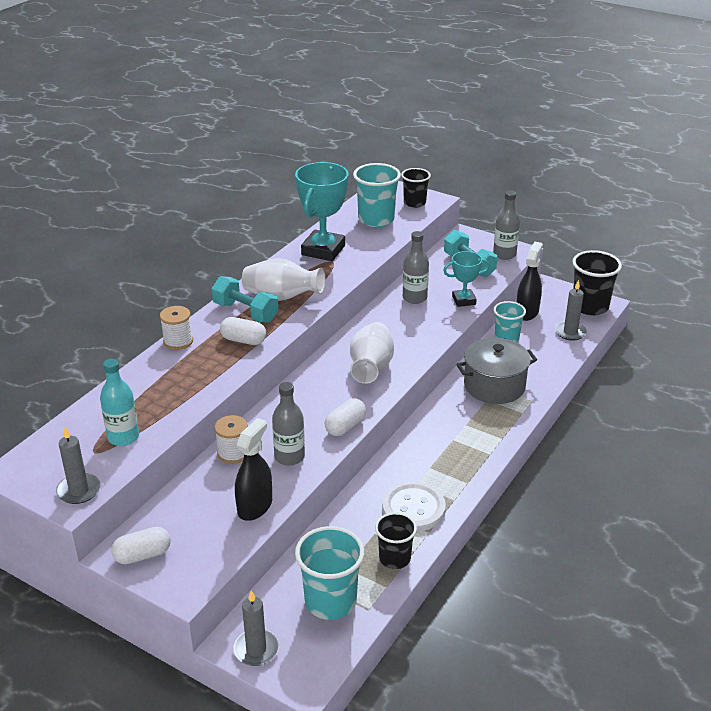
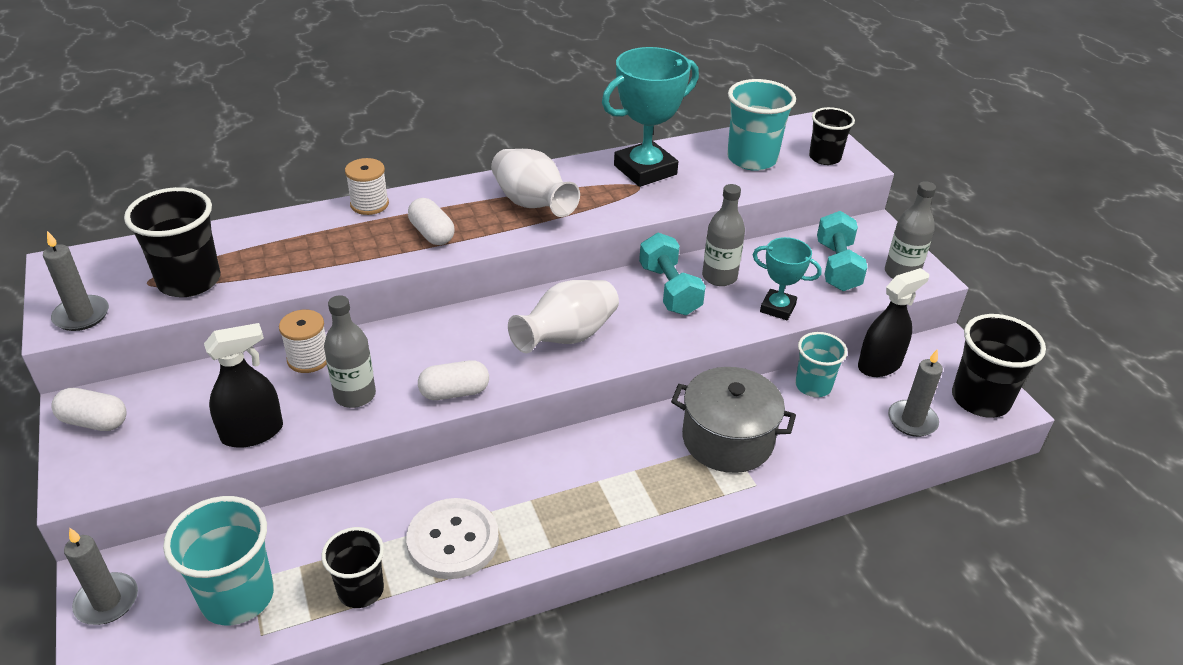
camera: 35 degrees right, 5 degrees up
turquoise bottle [100,359,139,446] -> black cup [124,187,220,297]
turquoise dumbbell [212,276,278,322] -> turquoise dumbbell moved to [639,233,706,315]

